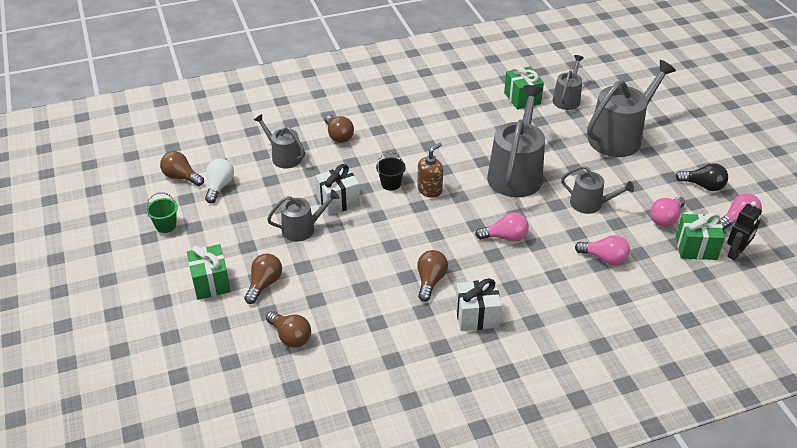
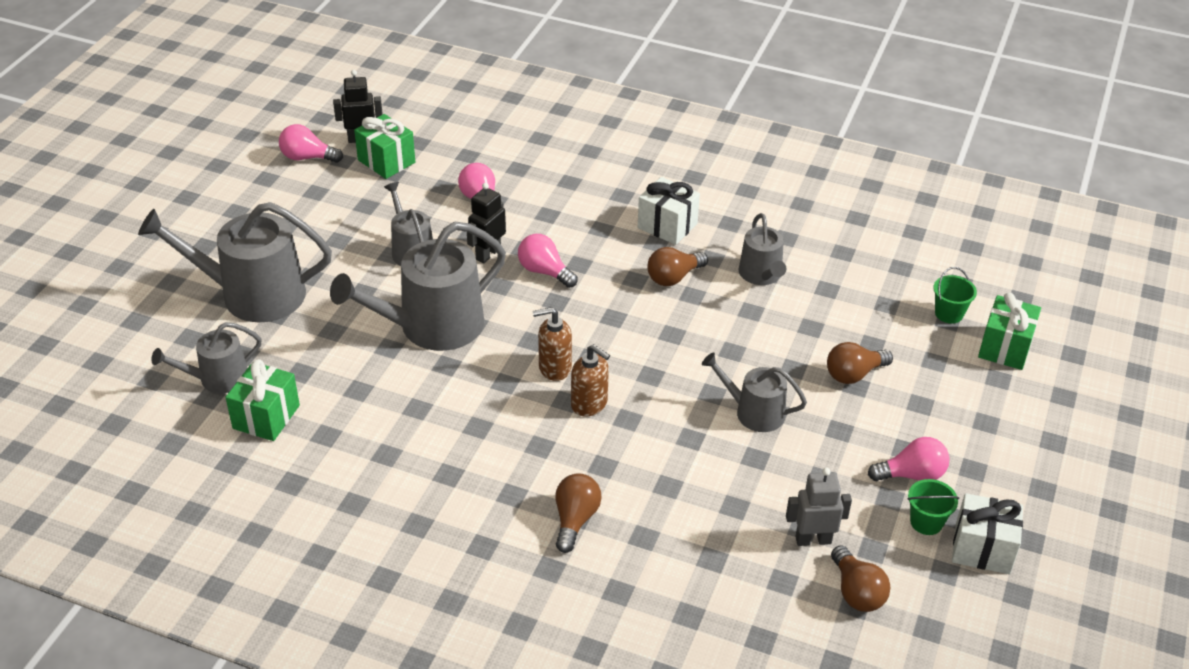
camera: 140 degrees left, 0 degrees up
green gift [187,244,231,300] -> green gift moved to [978,292,1041,370]
white light bulb [205,158,234,203] -> grey robot [786,468,852,546]
grey watering can [254,114,305,169] -> grey watering can moved to [738,213,786,285]
brown light bulb [266,311,311,348] -> none
white gift [315,164,360,216] -> white gift moved to [952,493,1023,574]
black bucket [376,151,406,191] -> brown soap dispenser [571,344,610,417]
pink light bulb [650,197,685,227] -> pink light bulb moved to [868,437,950,481]
black light bulb [675,163,728,191] -> none
none -> black robot [467,183,506,263]
none -> green bucket [933,267,977,323]

